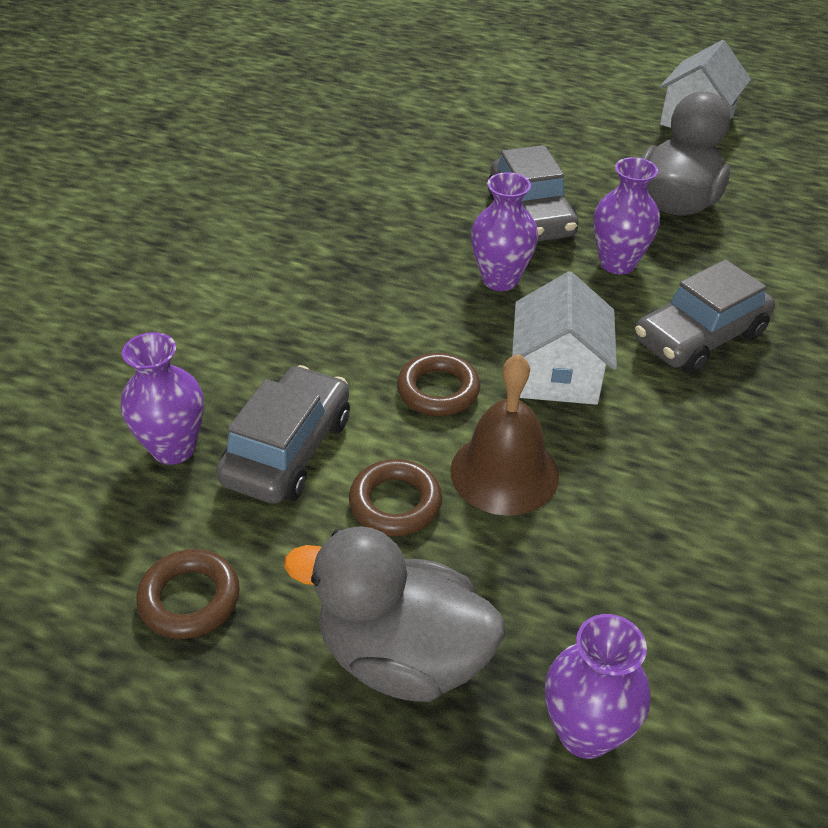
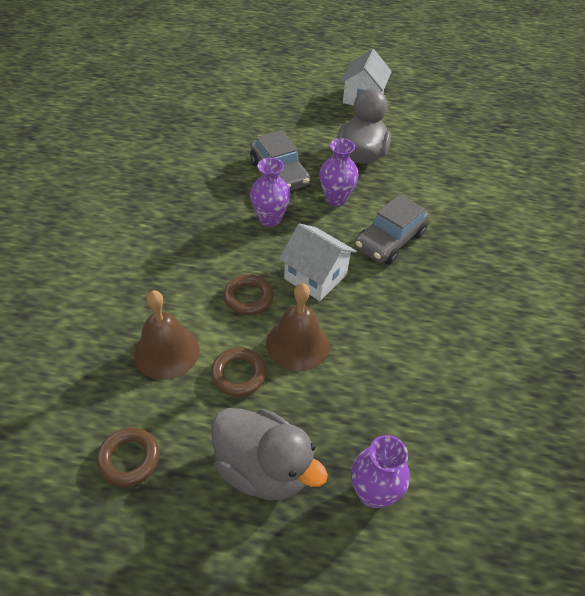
camera: 15 degrees left, 5 degrees up
purple vase [121,332,204,465] -> none
grey car [216,365,350,504] -> brown bell [134,290,200,380]
grey duck [284,526,505,702] -> grey duck turned 150 degrees counterclockwise [211,408,328,500]
white house [512,271,617,405] -> white house turned 45 degrees counterclockwise [279,223,356,301]

